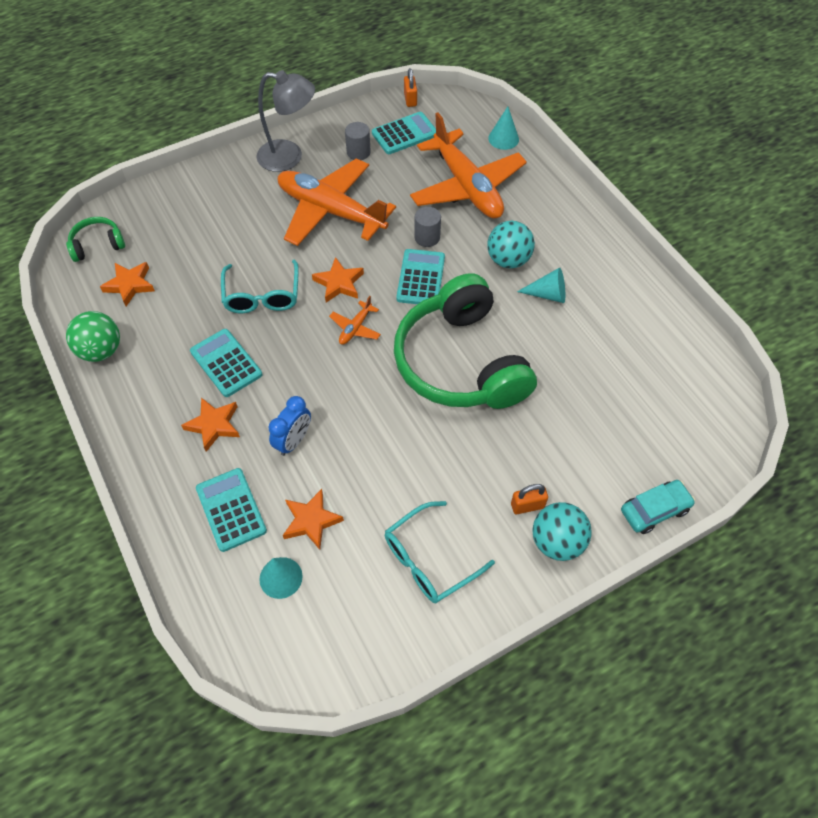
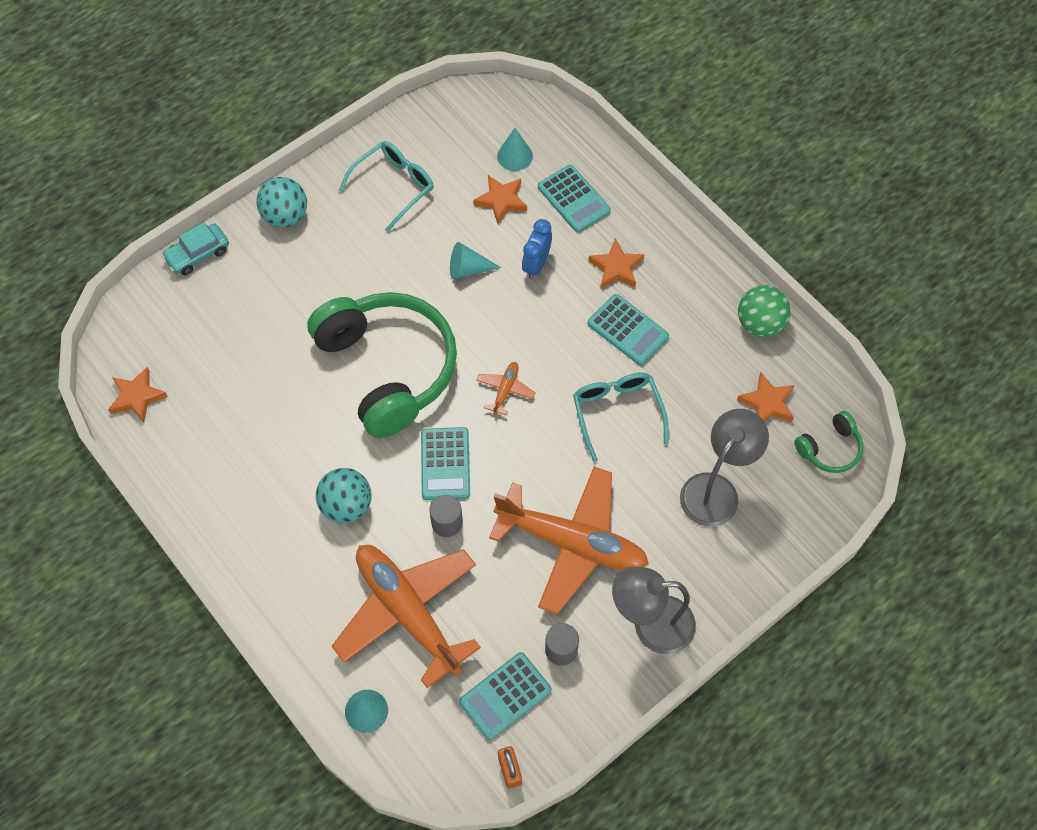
camera: 170 degrees right, 5 degrees up
orange star [312,257,364,302] -> orange star moved to [108,367,168,423]
orange padlock [511,484,548,514] -> none
turquoise cone [517,267,565,303] -> turquoise cone moved to [450,242,501,279]
none -> grey lamp [680,409,769,527]

